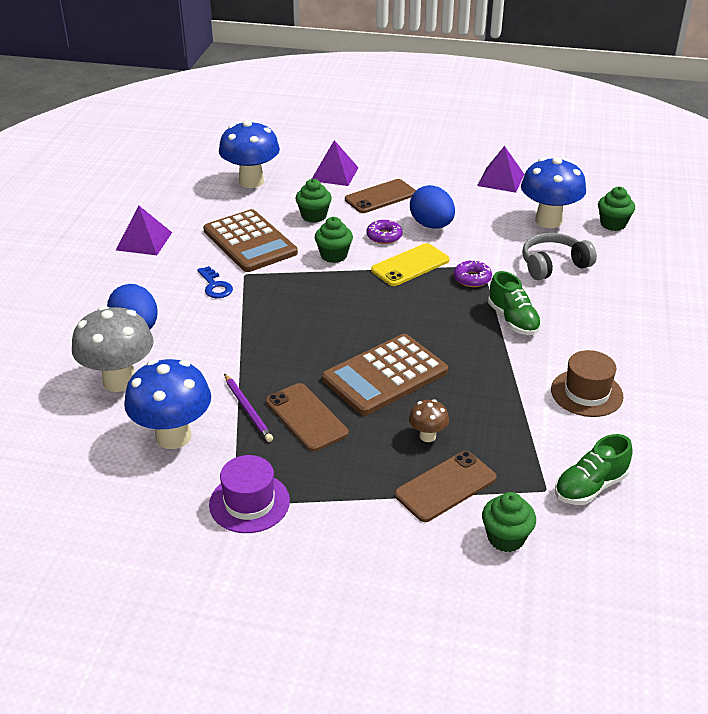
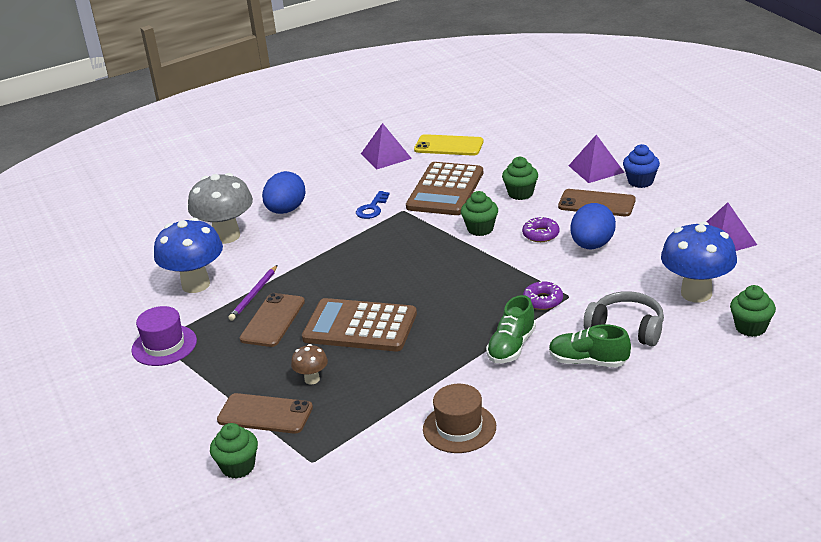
camera: 55 degrees right, 5 degrees down
blue mushroom [219,120,280,188] -> none
yellow phone [371,243,450,286] -> yellow phone moved to [414,134,484,156]
green shoe [555,434,633,505] -> green shoe moved to [549,324,631,367]
none -> blue cupcake [623,144,660,188]

